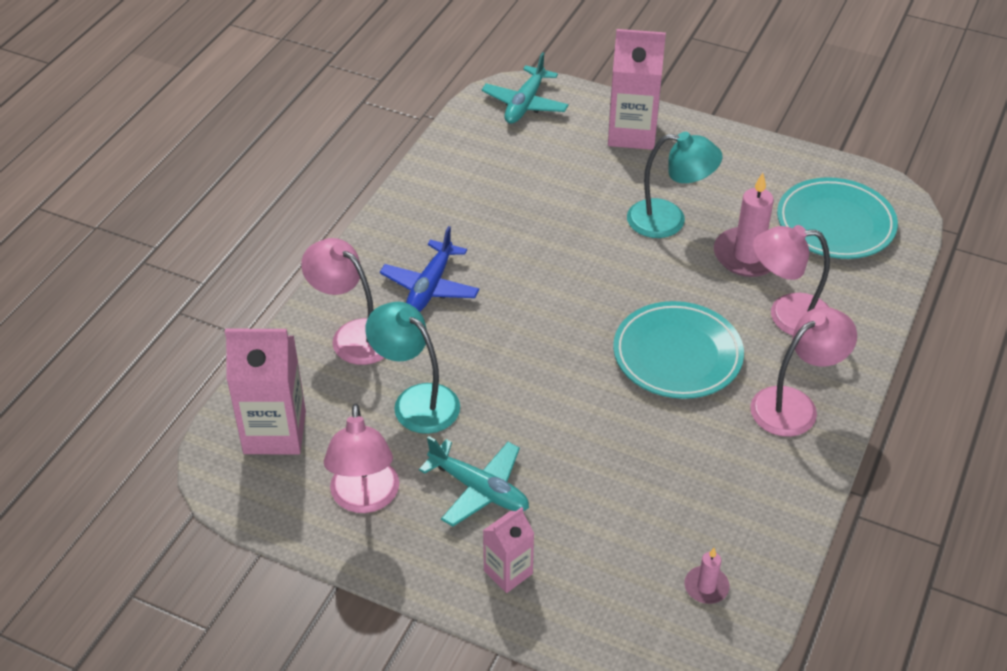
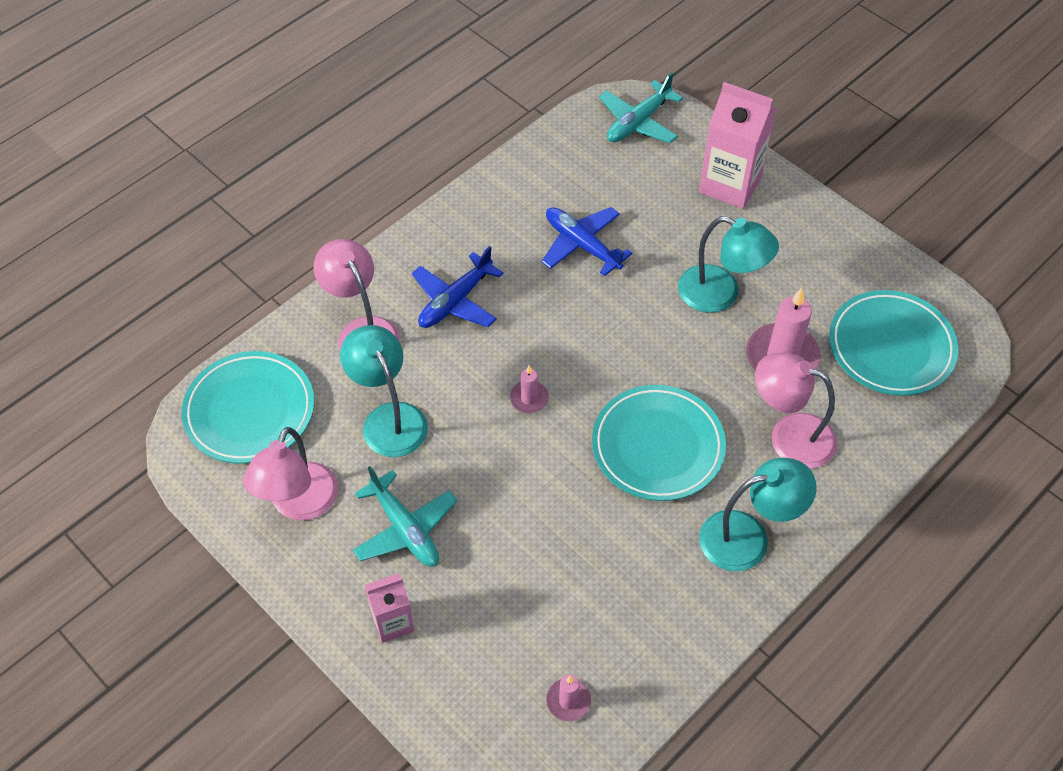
camera: 20 degrees right, 10 degrees up
pink carton [225,329,306,454] -> turquoise plate [182,351,314,464]
pink lamp [750,307,857,437] -> turquoise lamp [699,458,817,571]
none -> pink candle [510,366,549,413]
none -> blue plane [542,207,633,276]

